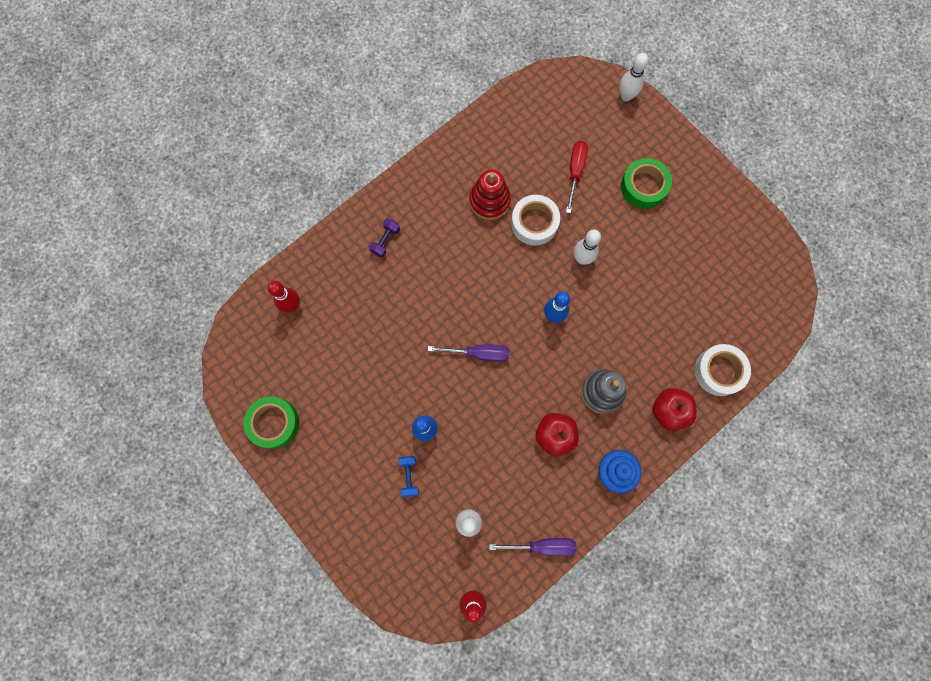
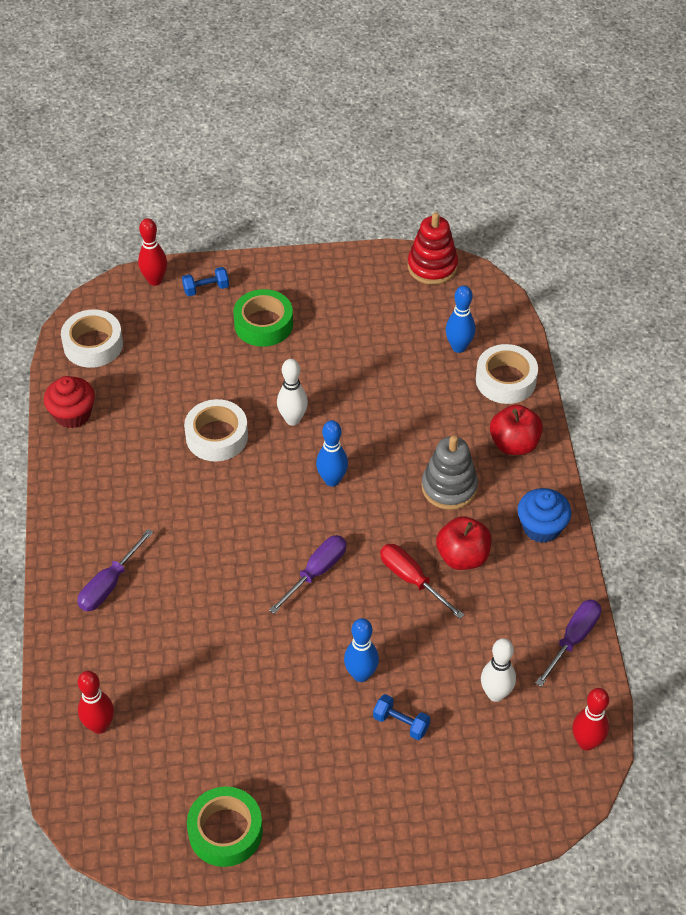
camera: 55 degrees left, 25 degrees down
purple dumbbell [369,219,400,257] -> purple screwdriver [77,529,153,612]
red stacking toy [469,169,511,220] -> red stacking toy moved to [408,212,458,285]
red screwdriver [566,141,588,213] -> red screwdriver moved to [380,544,464,619]
white bowling pin [619,53,649,101] -> red bowling pin [138,218,167,286]
none -> red cupcake [44,376,95,429]
none -> white tape [61,309,123,368]
none -> blue dumbbell [182,267,229,296]
none -> blue bowling pin [446,285,475,353]

